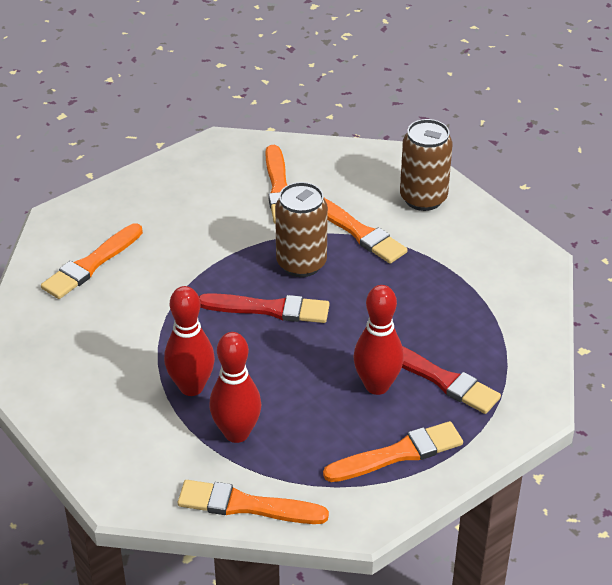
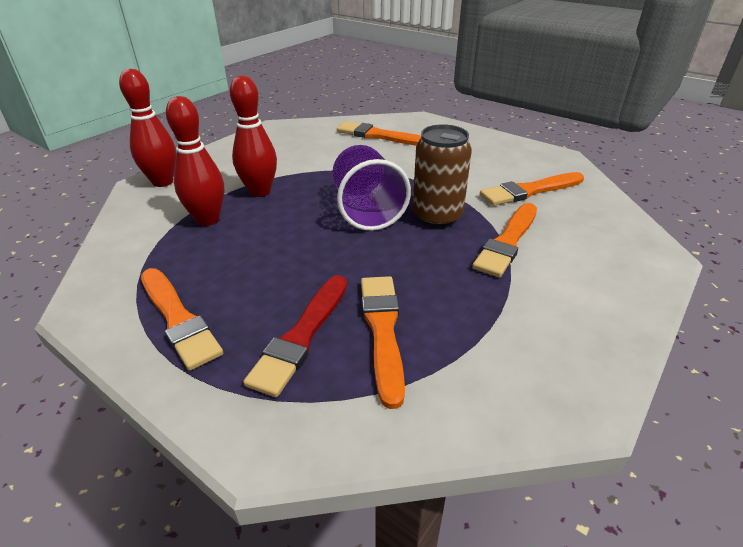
camera: 75 degrees right, 5 degrees down
orange brush [178,480,329,524] -> orange brush moved to [361,276,405,409]
red brush [199,293,330,323] -> purple cup [333,145,411,231]
red bowling pin [354,285,404,395] -> red bowling pin moved to [119,69,176,187]
brown can [400,119,452,211] -> none

